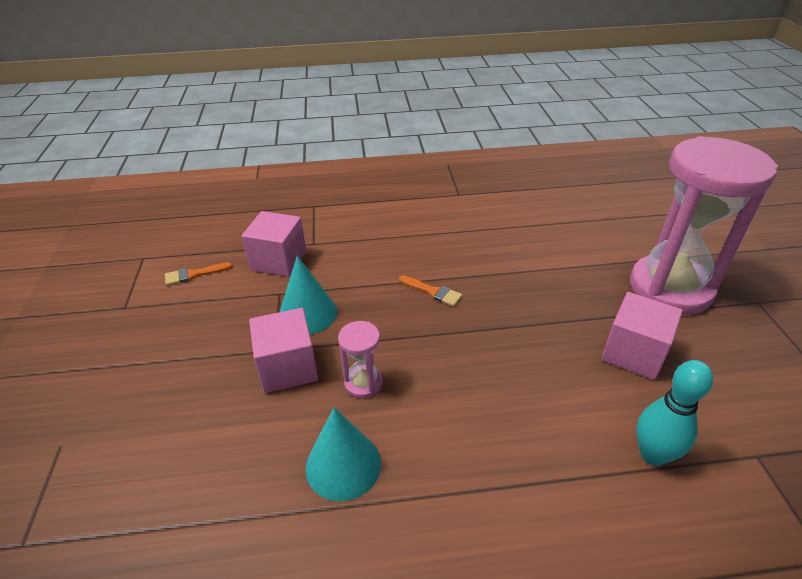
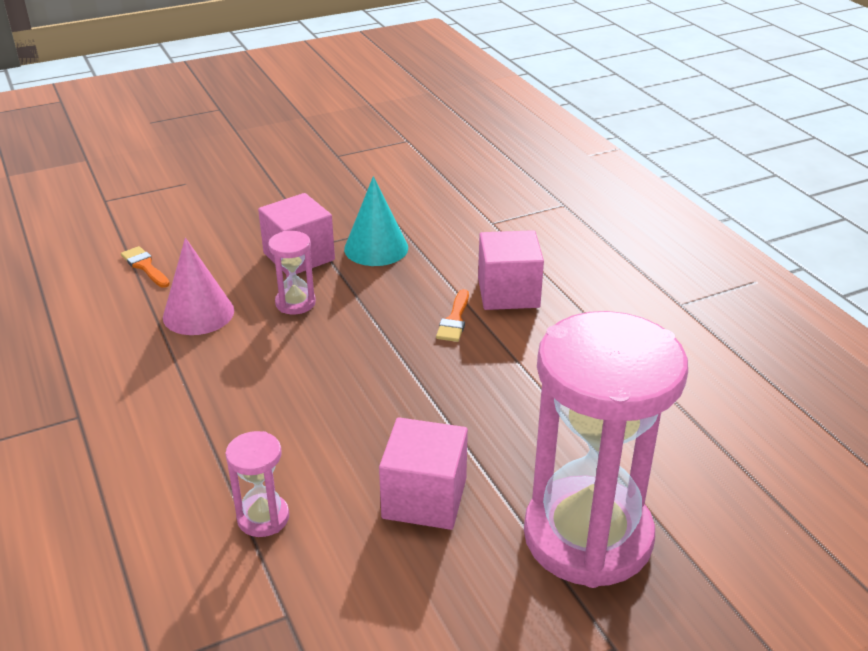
camera: 70 degrees right, 5 degrees down
orange brush [165,262,232,286] -> orange brush moved to [121,246,170,288]
pink cube [241,211,306,277] -> pink cube moved to [478,230,544,310]
turquoise cone [305,407,381,501] -> pink cone [163,238,234,335]
turquoise bowling pin [636,360,713,466] -> pink hourglass [225,431,289,537]

